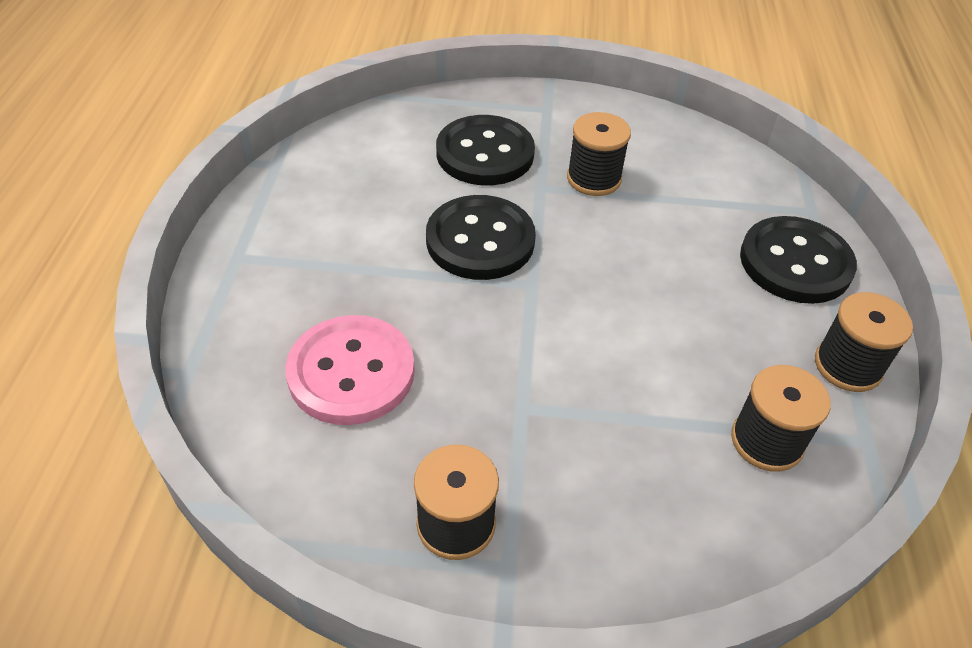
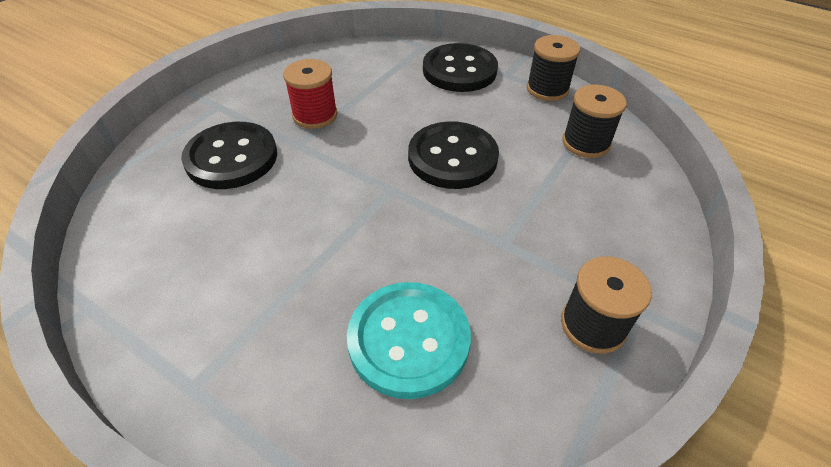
camera: 60 degrees left, 0 degrees up
pink button [285,315,415,425] -> turquoise button [347,282,471,399]
black button [426,195,536,280] -> black button moved to [408,121,499,189]
black spool [567,112,631,196] -> red spool [283,59,338,129]

